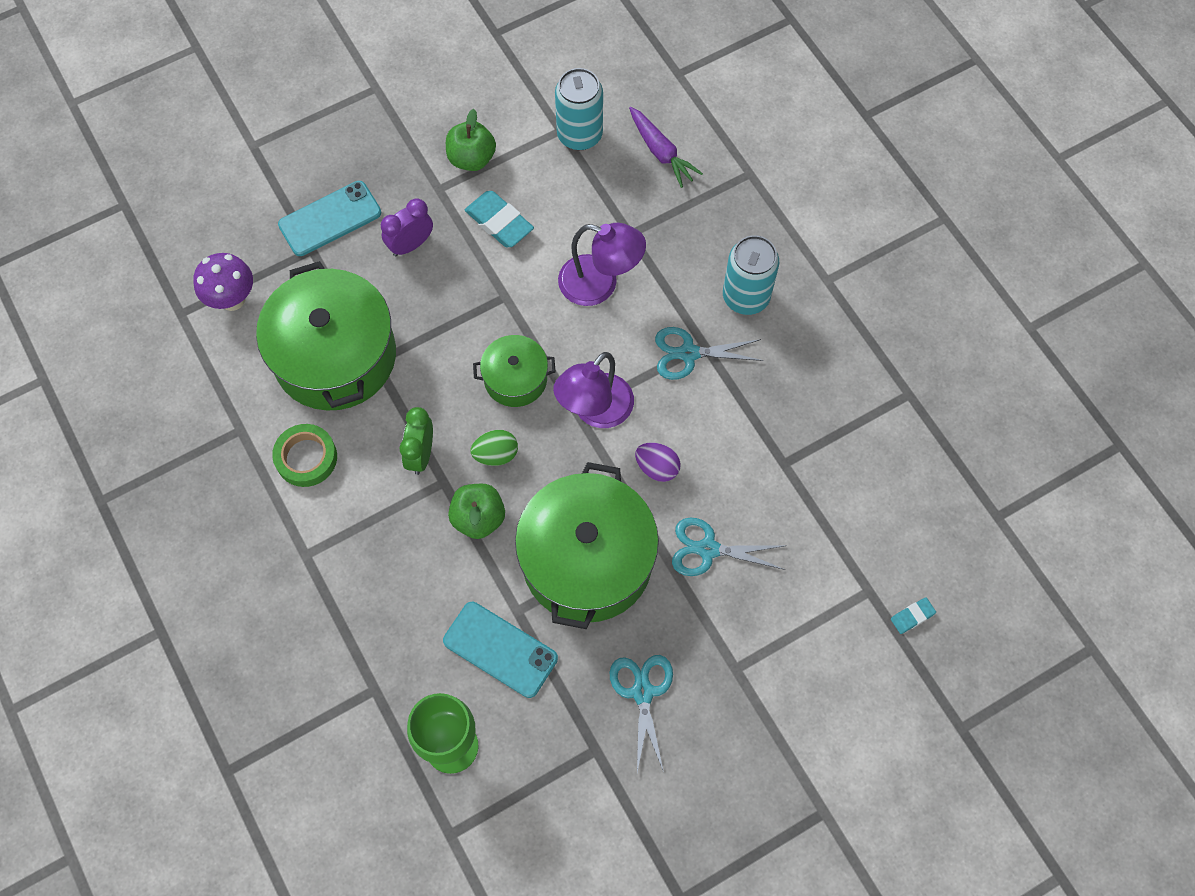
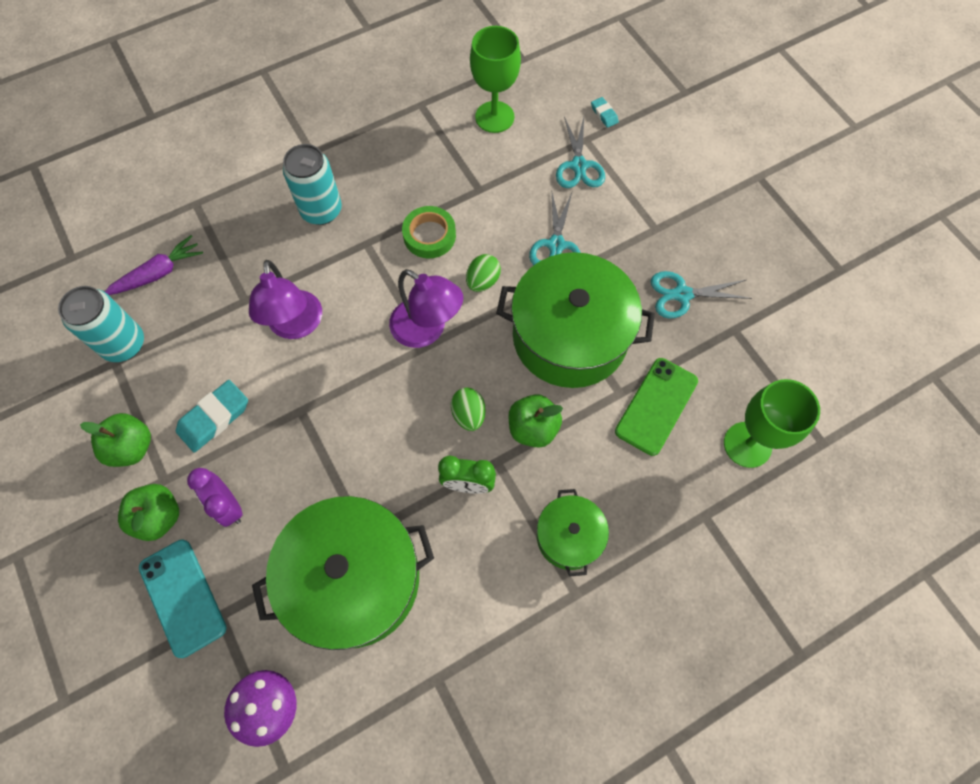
camera: 90 degrees left, 0 degrees up
green tape [272,424,337,487] -> green tape moved to [402,206,456,258]
turquoise phone [443,602,558,698] -> green phone [615,358,698,456]
green pot [473,335,556,407] -> green pot moved to [537,489,609,576]
purple lamp [558,223,646,306] -> purple lamp turned 150 degrees clockwise [249,260,322,339]
purple egg [635,443,681,482] -> green egg [466,254,501,292]
turquoise scissors [655,327,763,380] -> turquoise scissors moved to [556,116,605,188]
none -> green apple [118,484,179,541]
none -> green goblet [470,26,521,133]

